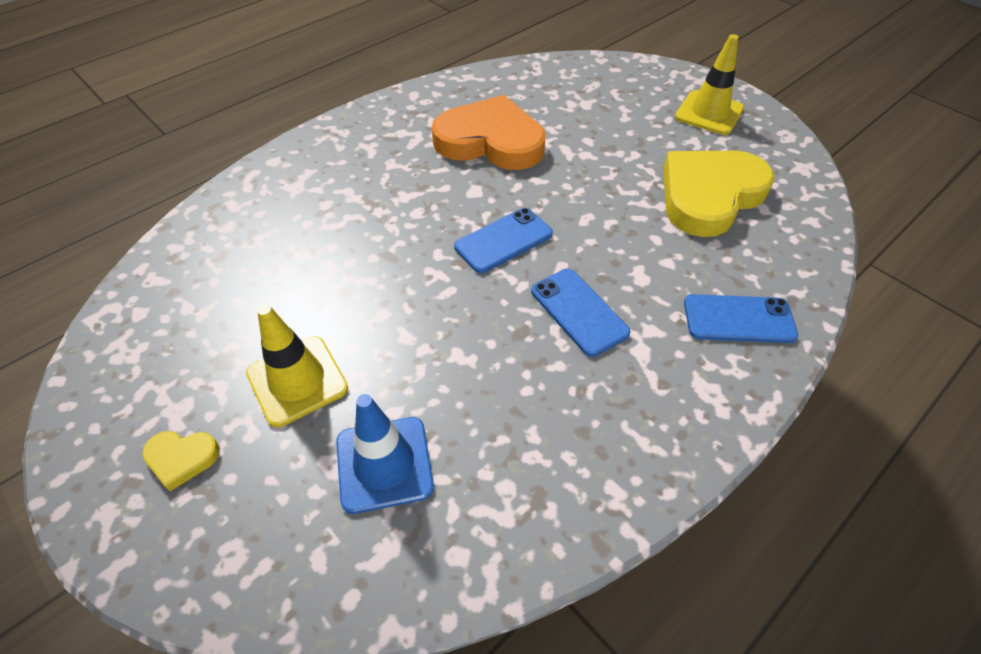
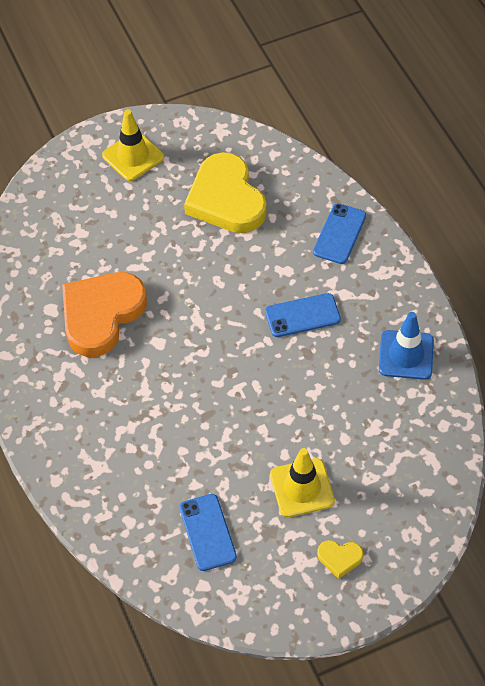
camera: 70 degrees left, 5 degrees up
yellow heart [142,431,220,491] -> yellow heart turned 75 degrees clockwise [317,540,363,579]
blue traffic cone [336,394,434,514] -> blue traffic cone moved to [379,312,434,380]
blue phone [454,208,553,273] -> blue phone moved to [179,494,237,571]

